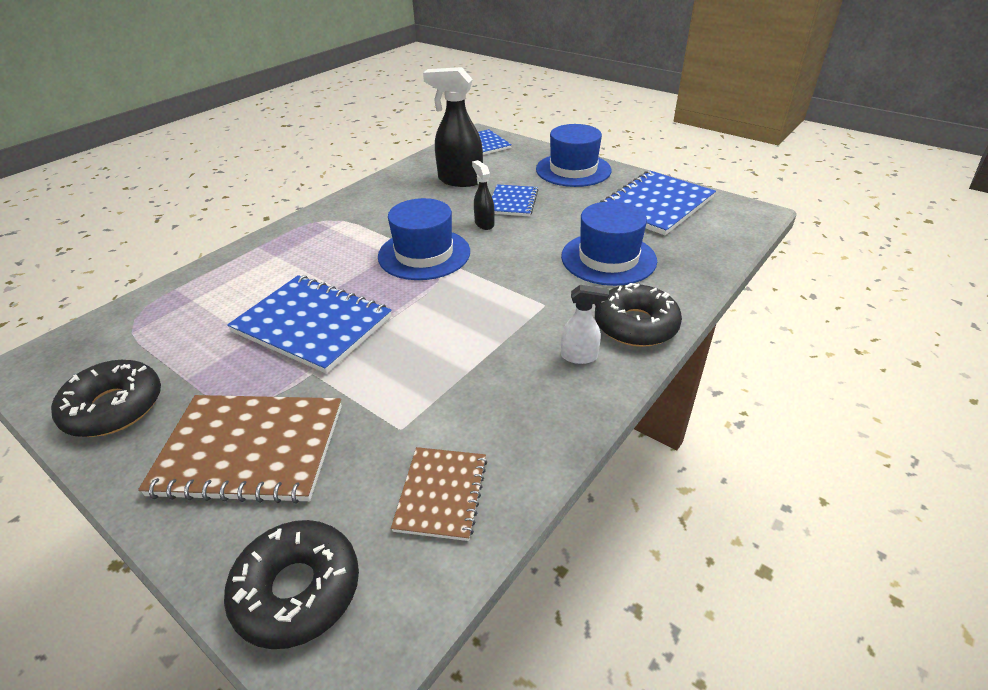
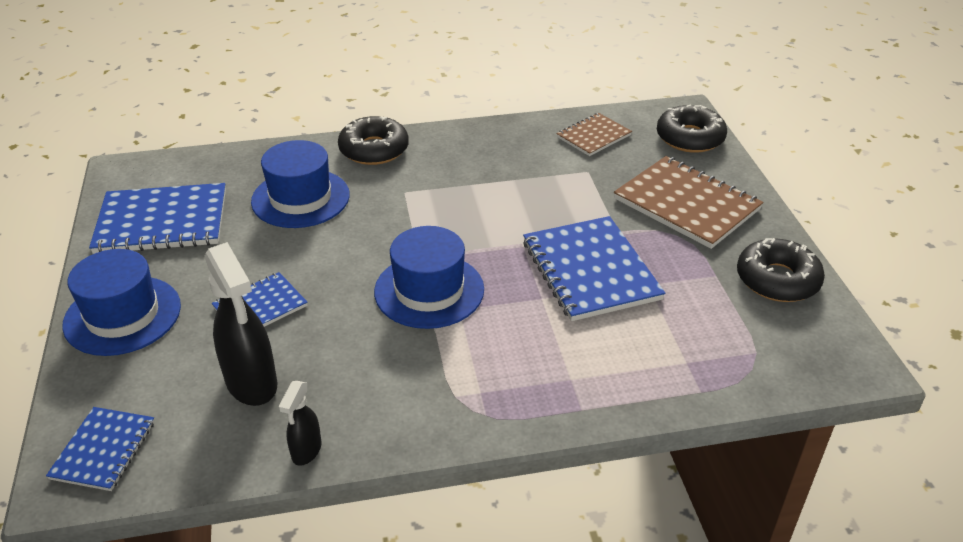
camera: 140 degrees left, 0 degrees up
black spray bottle [472,160,495,230] -> black spray bottle moved to [279,381,321,466]
white spray bottle [561,285,609,364] -> none

